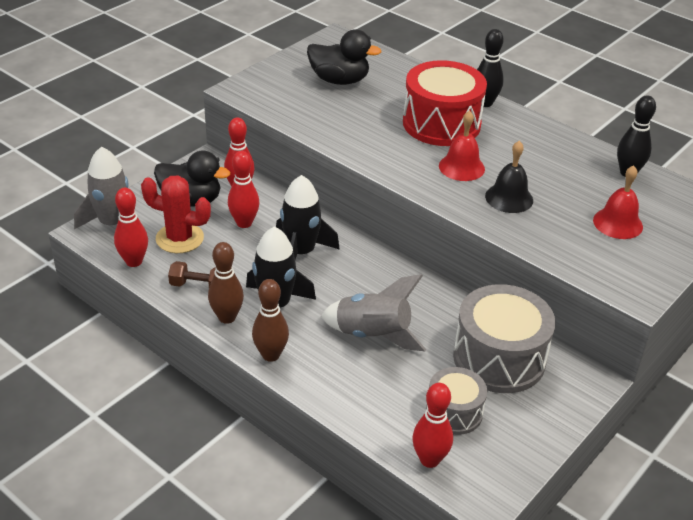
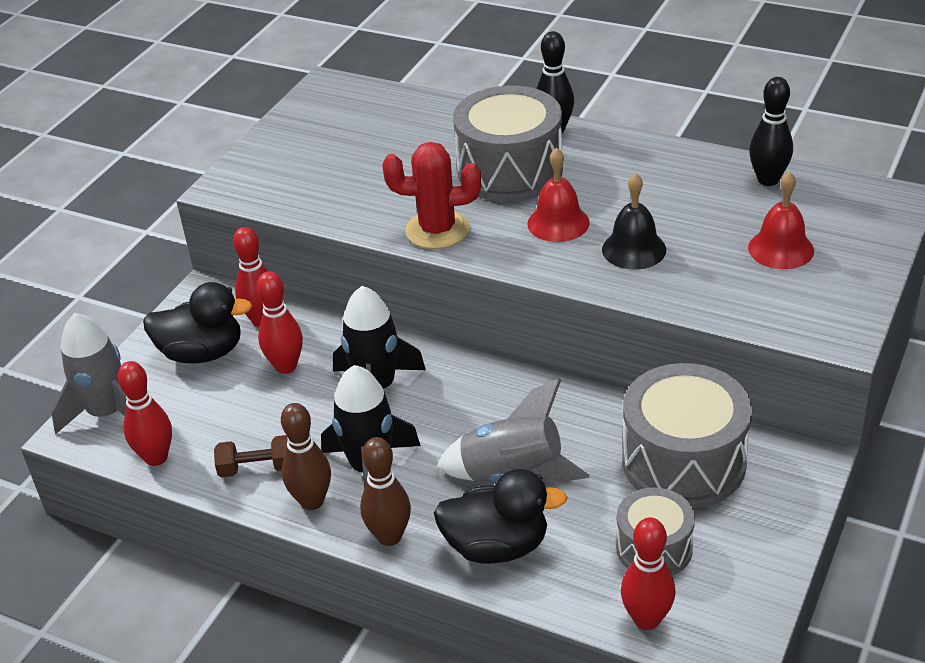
camera: 10 degrees left, 0 degrees up
red cactus [141,175,211,253] -> red cactus moved to [382,142,481,249]
black duck [307,29,381,85] -> black duck moved to [434,469,568,564]
red drum [403,60,487,146] -> grey drum [453,85,563,202]

